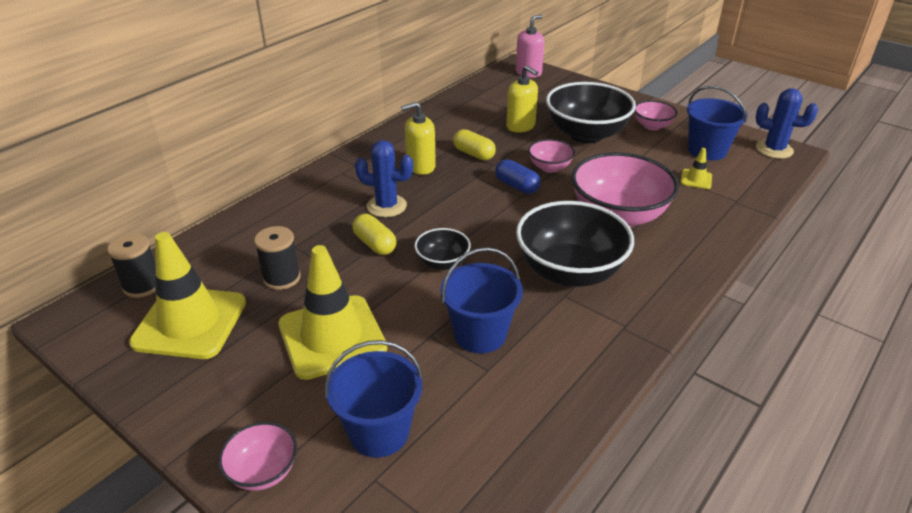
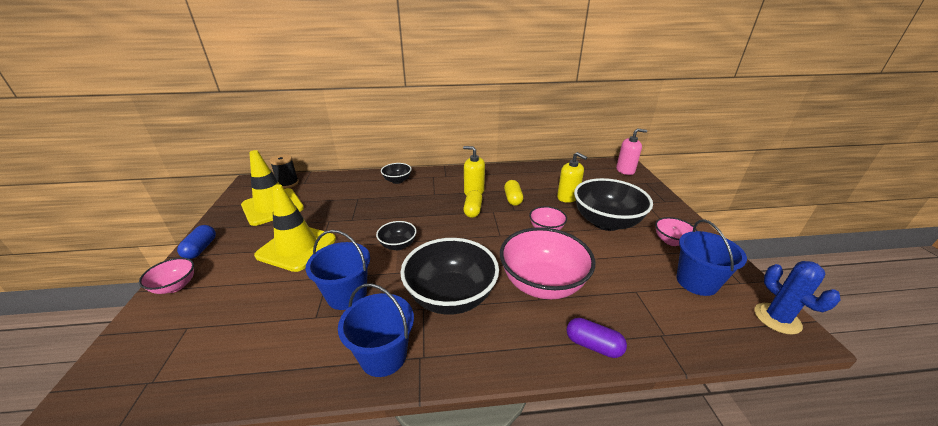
camera: 45 degrees right, 5 degrees down
black spool [254,226,301,290] -> none
blue bucket [324,340,423,458] -> blue bucket moved to [338,283,414,377]
yellow capsule [352,214,397,255] -> yellow capsule moved to [463,190,482,218]
blue cactus [355,140,413,217] -> none
blue capsule [495,159,541,194] -> blue capsule moved to [177,225,216,259]
yellow soap dispenser [506,65,538,133] -> yellow soap dispenser turned 45 degrees counterclockwise [557,152,587,203]
yellow traffic cone [680,148,712,189] -> none
none -> black bowl [381,163,412,184]
none -> purple capsule [567,318,627,358]

